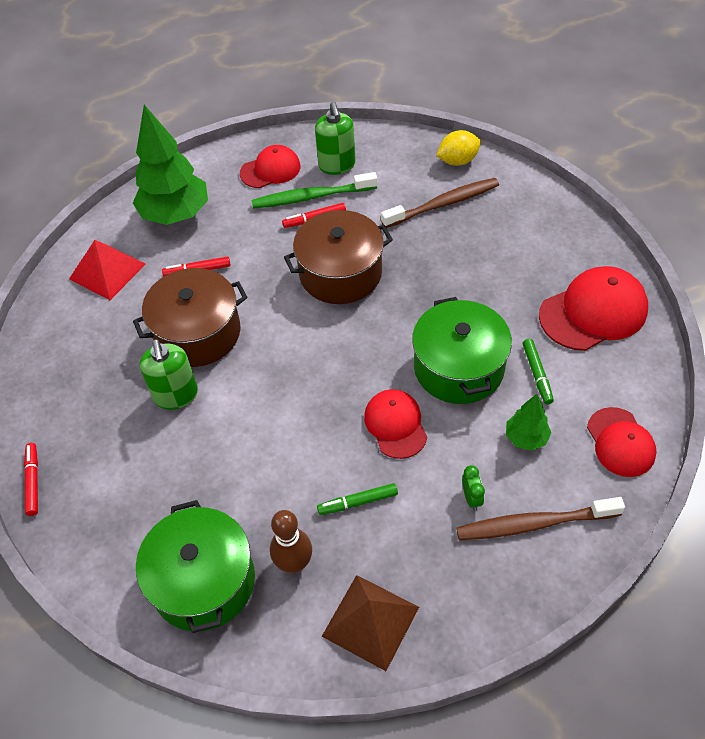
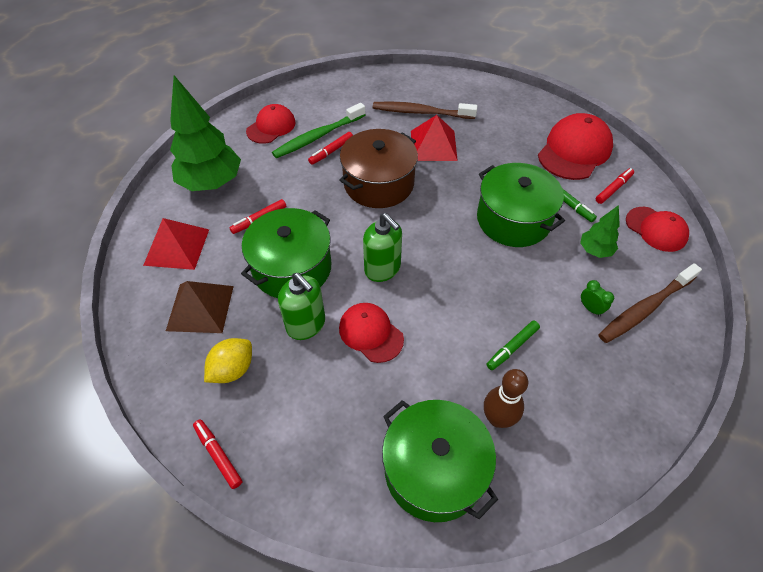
camera: 30 degrees left, 0 degrees up
brown pot [133,268,247,367] -> green pot [241,208,331,298]
green soap dispenser [315,101,356,175] -> green soap dispenser moved to [363,213,402,282]
brown pyramid [322,575,419,671] -> brown pyramid moved to [166,281,234,333]
red cap [364,389,427,459] -> red cap moved to [339,303,404,363]
brown toothbrush [381,178,499,228] -> brown toothbrush turned 120 degrees counterclockwise [373,101,477,119]
yellow lemon [436,130,481,166] -> yellow lemon moved to [204,338,252,383]
none -> red pyramid [411,115,458,161]
none -> red marker [596,168,634,204]

